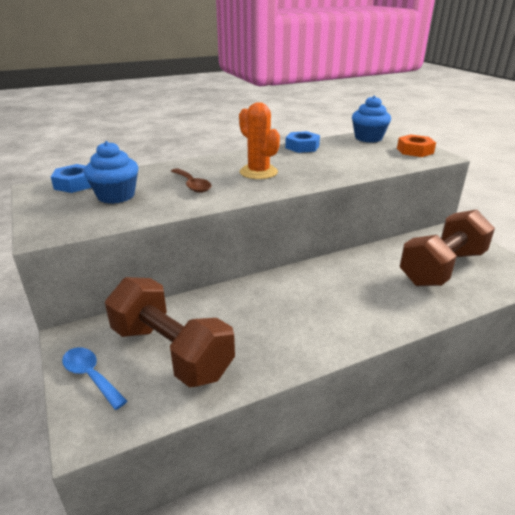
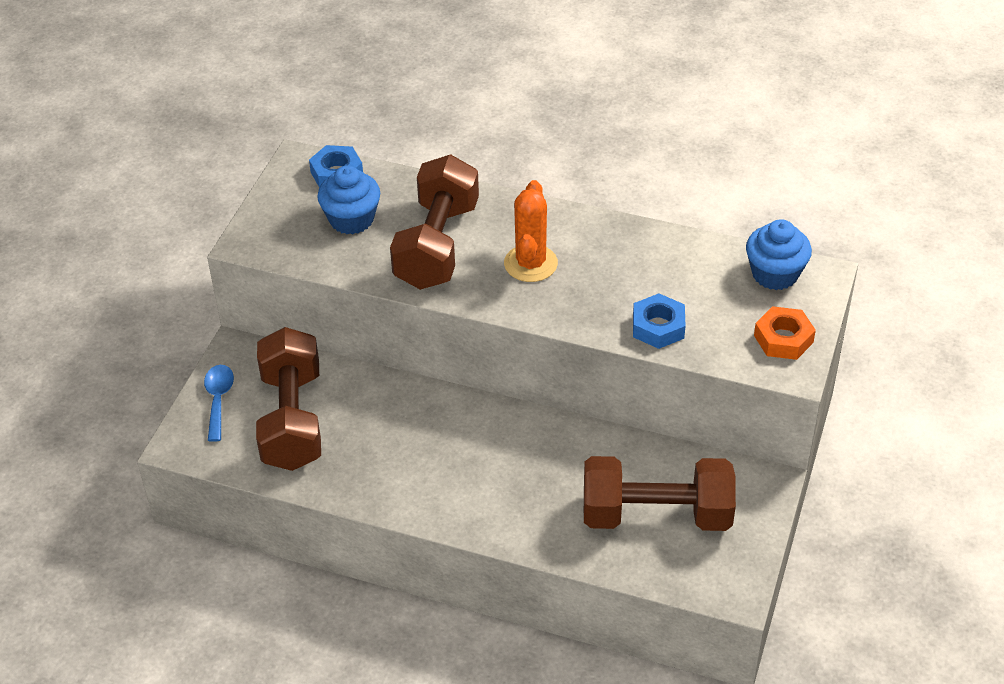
camera: 45 degrees right, 15 degrees up
brown spoon [171,168,212,193] -> brown dumbbell [390,154,479,290]
blue nut [285,131,320,153] -> blue nut moved to [633,294,685,349]

